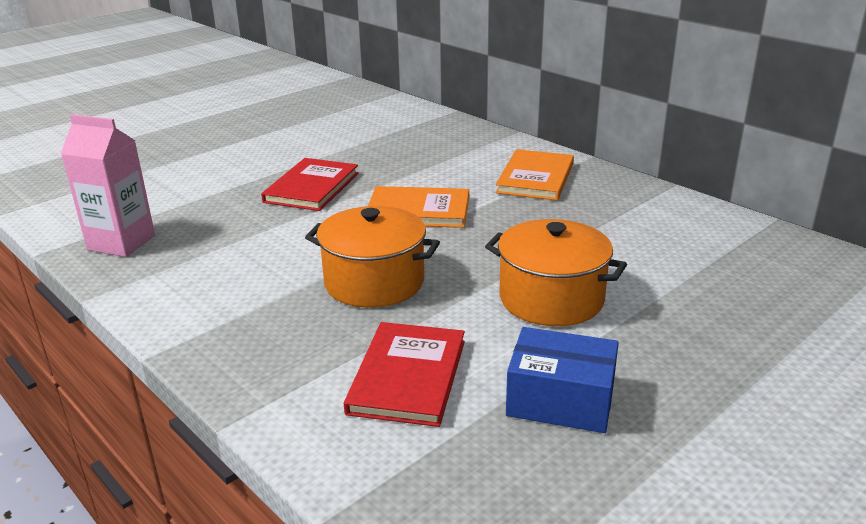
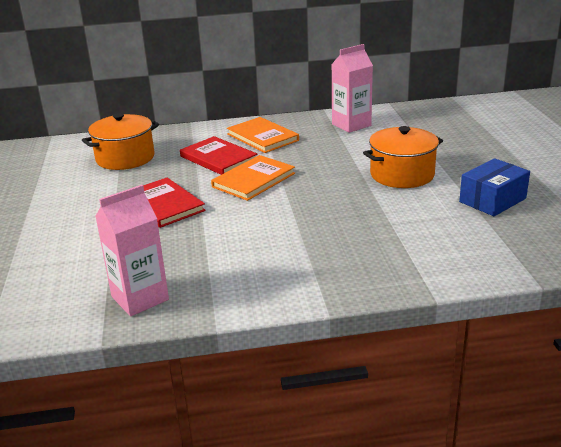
camera: 55 degrees left, 0 degrees up
orange pot [305,206,440,308] -> orange pot moved to [82,113,159,170]
red book [344,322,465,427] -> red book moved to [180,136,257,175]
none -> pink carton [331,44,373,133]

